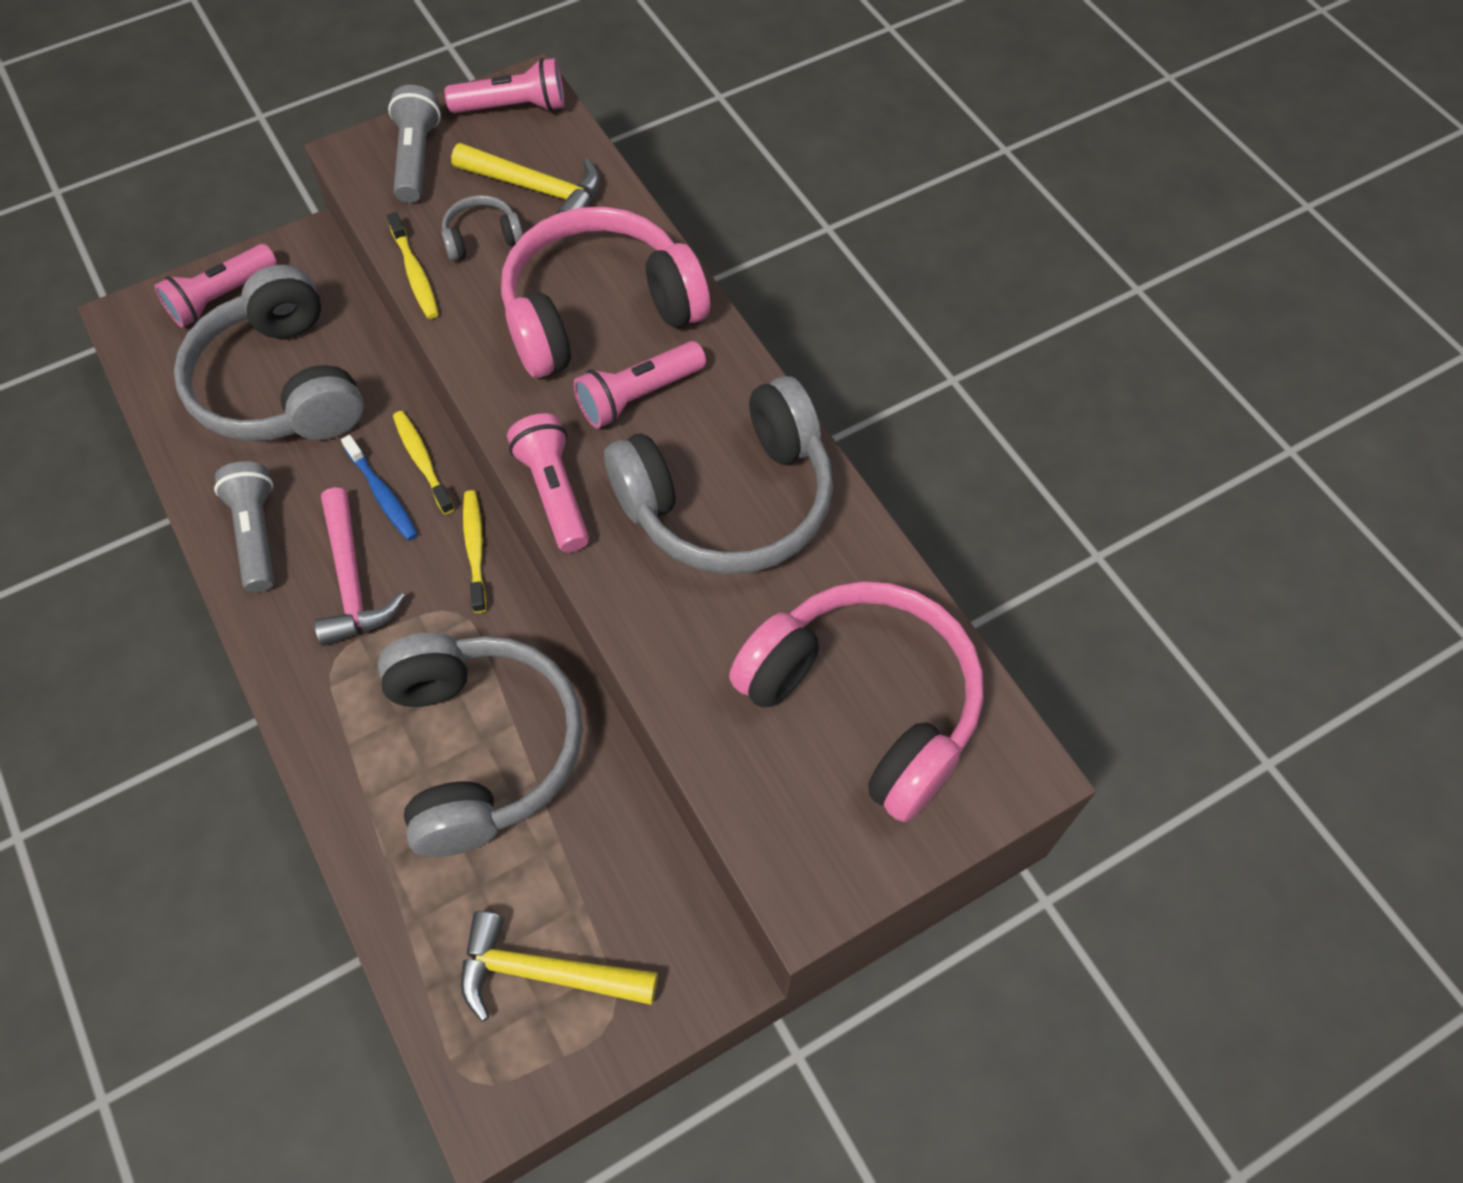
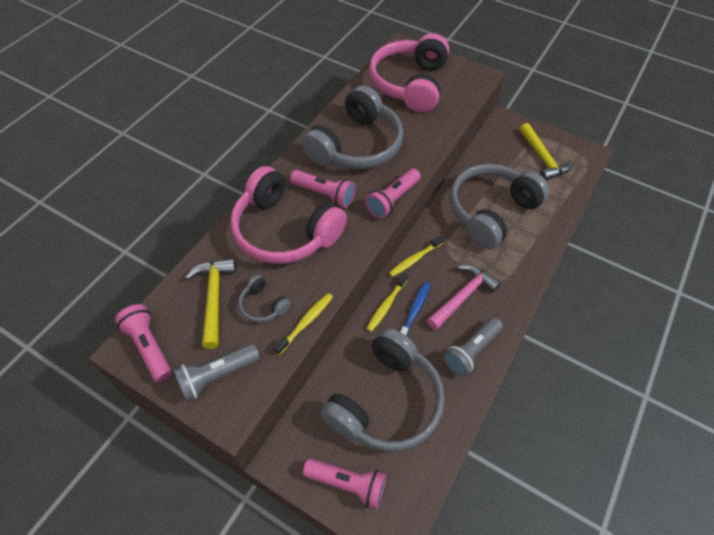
camera: 120 degrees left, 5 degrees down
grey headphones [604,376,833,574] -> grey headphones turned 90 degrees clockwise [302,85,403,169]

